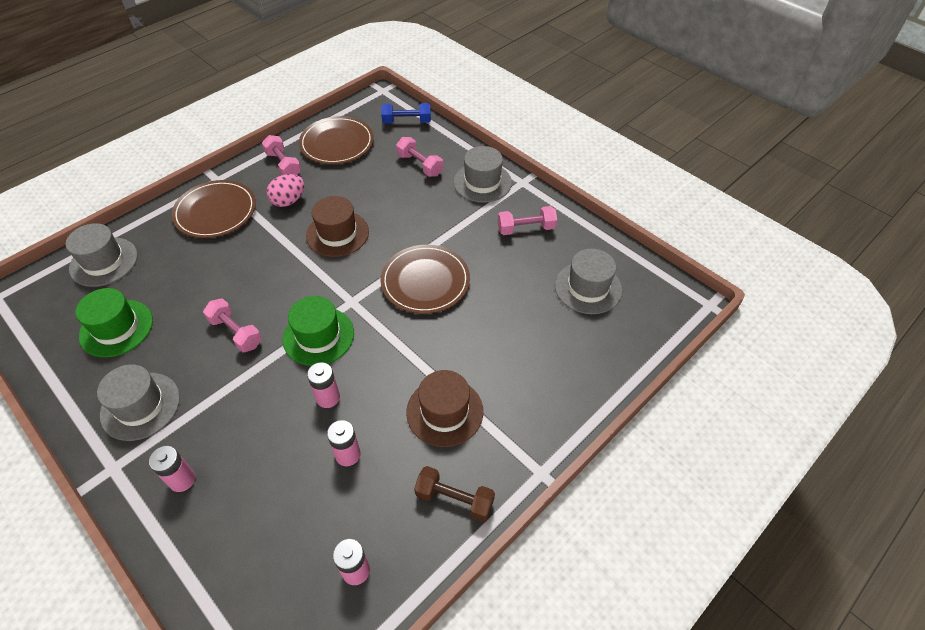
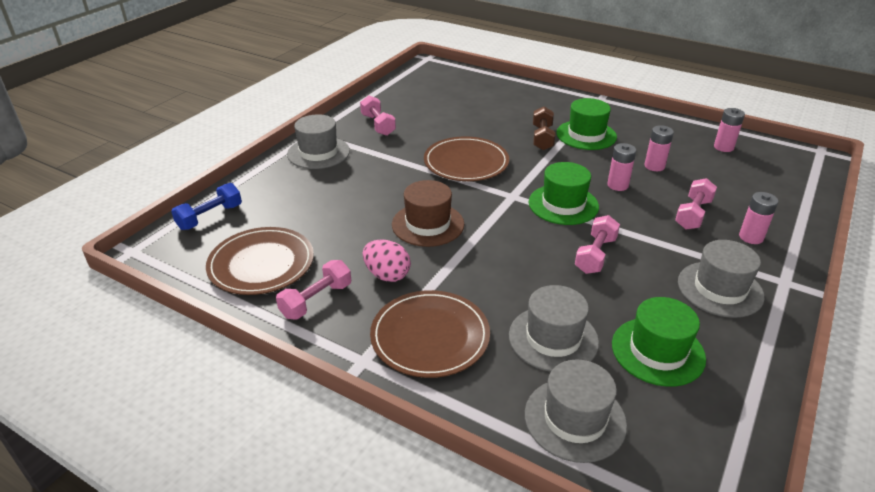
camera: 105 degrees left, 15 degrees down
blue dumbbell [381,103,431,124] -> blue dumbbell turned 60 degrees clockwise [171,183,242,230]
pink dumbbell [396,137,443,177] -> pink dumbbell moved to [675,178,717,230]
brown hat [406,370,483,447] -> green hat [556,98,617,150]
brown dumbbell [414,466,495,522] -> brown dumbbell moved to [533,106,555,150]
grey hat [555,249,622,314] -> grey hat moved to [509,285,599,372]

